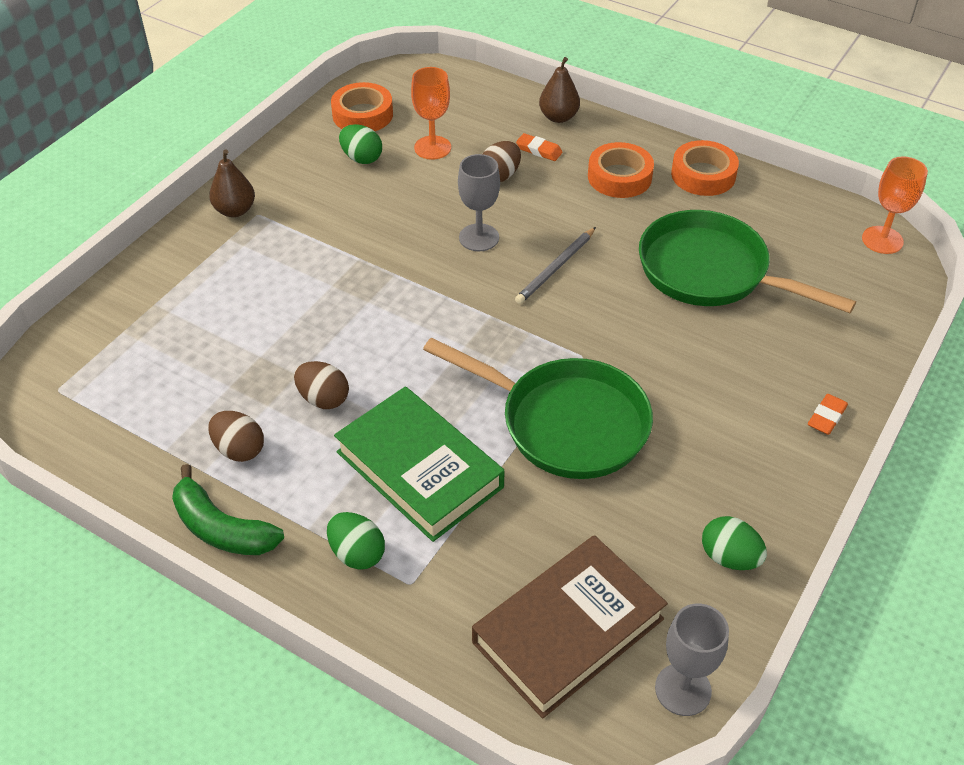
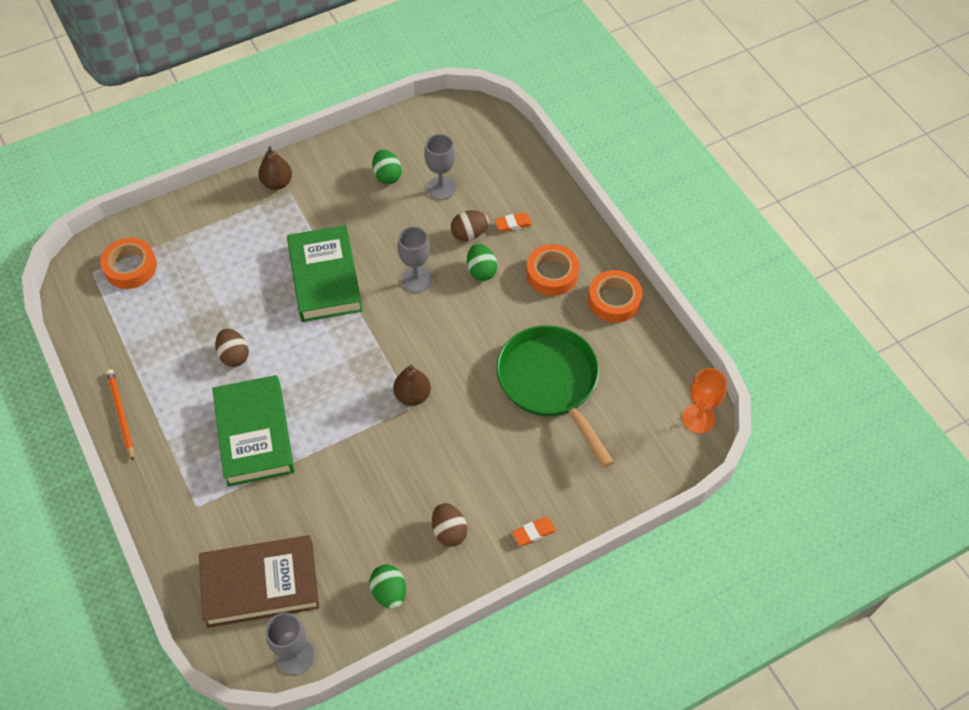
camera: 30 degrees right, 10 degrees up
green banana [172,464,284,555] -> orange pencil [107,369,134,461]
brown egg [208,411,264,462] -> brown egg moved to [432,503,467,547]
green egg [327,512,385,570] -> green egg moved to [467,244,497,281]
orange tape [331,82,393,131] -> orange tape moved to [100,238,157,289]
orange goblet [411,67,451,160] -> grey goblet [424,134,456,200]
green pan [423,337,653,479] -> none
grey pencil [515,227,596,304] -> none
orange eraser [516,133,563,161] -> orange eraser turned 75 degrees counterclockwise [495,212,532,232]
brown pear [539,57,580,123] -> brown pear moved to [393,365,431,406]
none -> green book [287,225,363,322]

